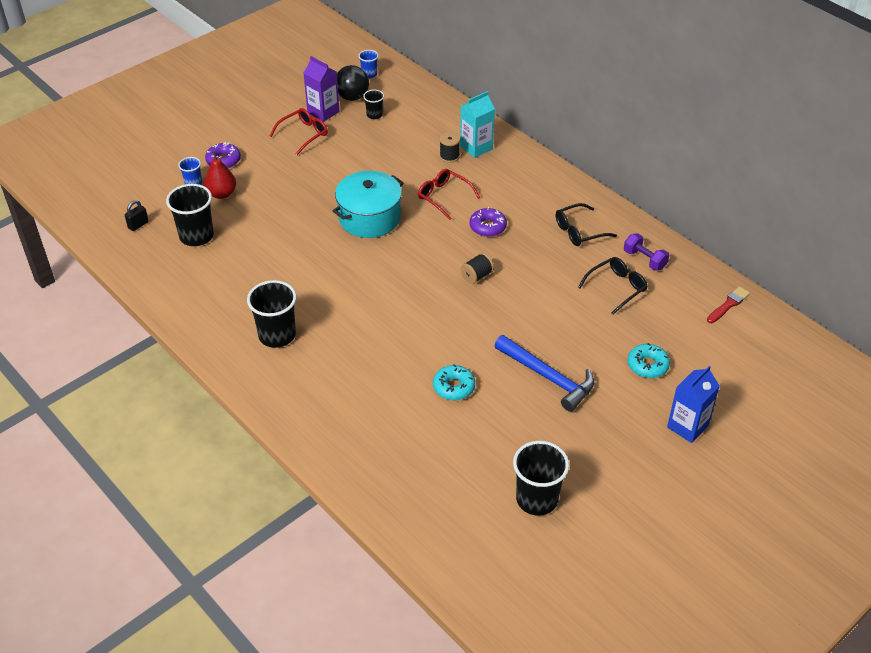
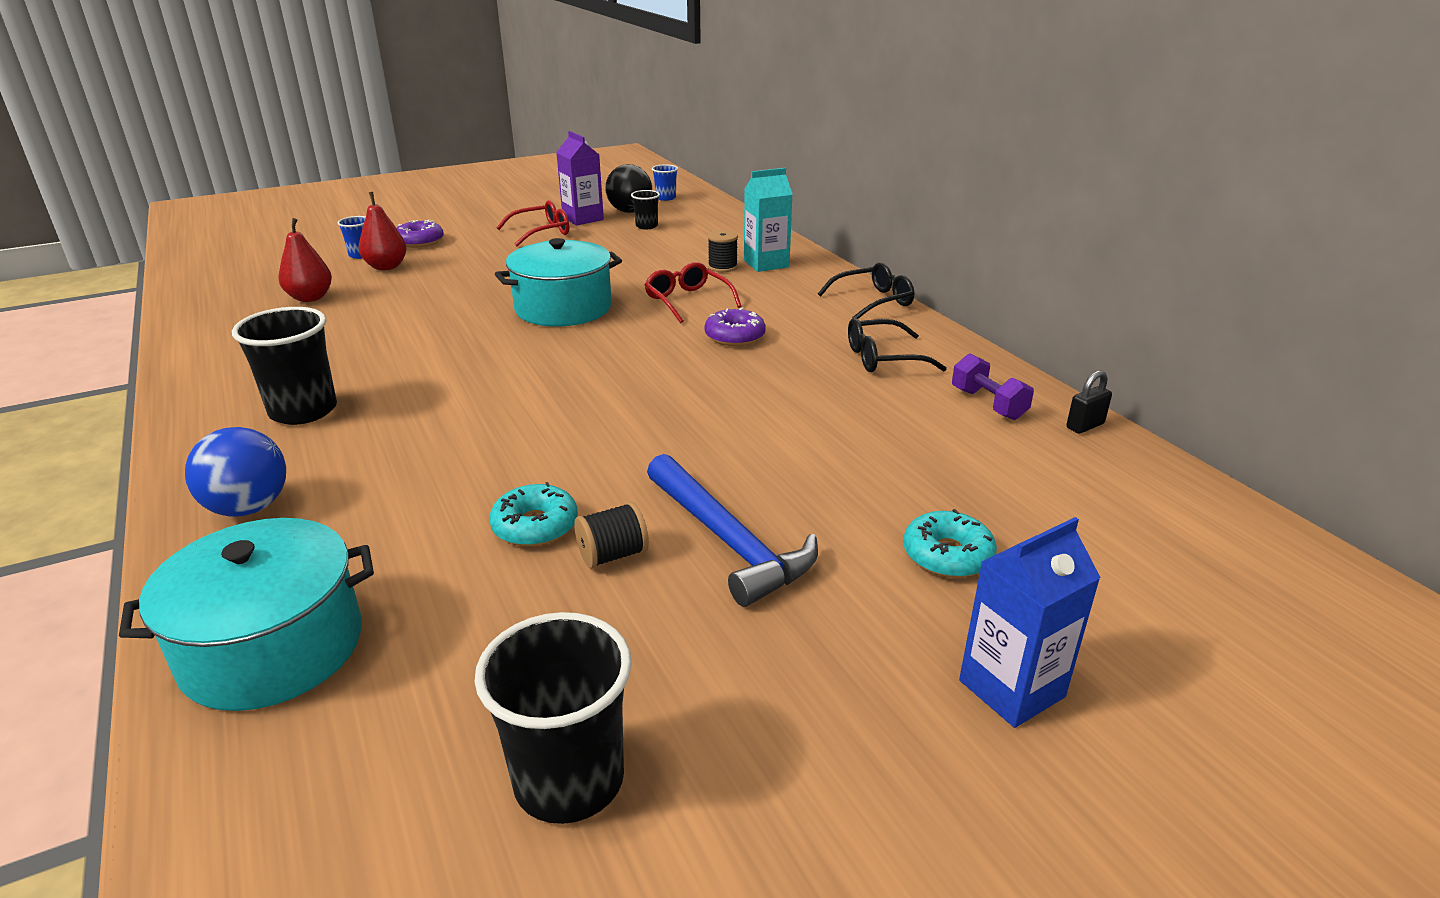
camera: 15 degrees right, 15 degrees down
black padlock [125,200,149,231] -> black padlock moved to [1066,370,1112,434]
black cup [166,184,214,246] -> red pear [278,218,332,302]
black spool [461,253,494,284] -> black spool moved to [574,502,649,568]
black glasses [578,257,648,315] -> black glasses moved to [818,262,914,319]
red brush [707,286,750,323] -> none
none -> turquoise pot [119,518,374,711]
none -> blue ball [185,427,286,517]

